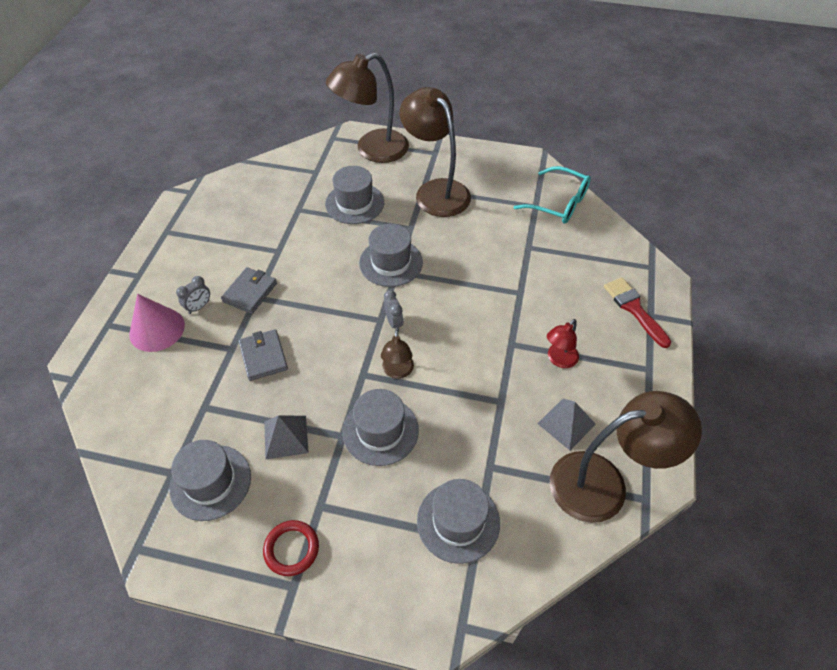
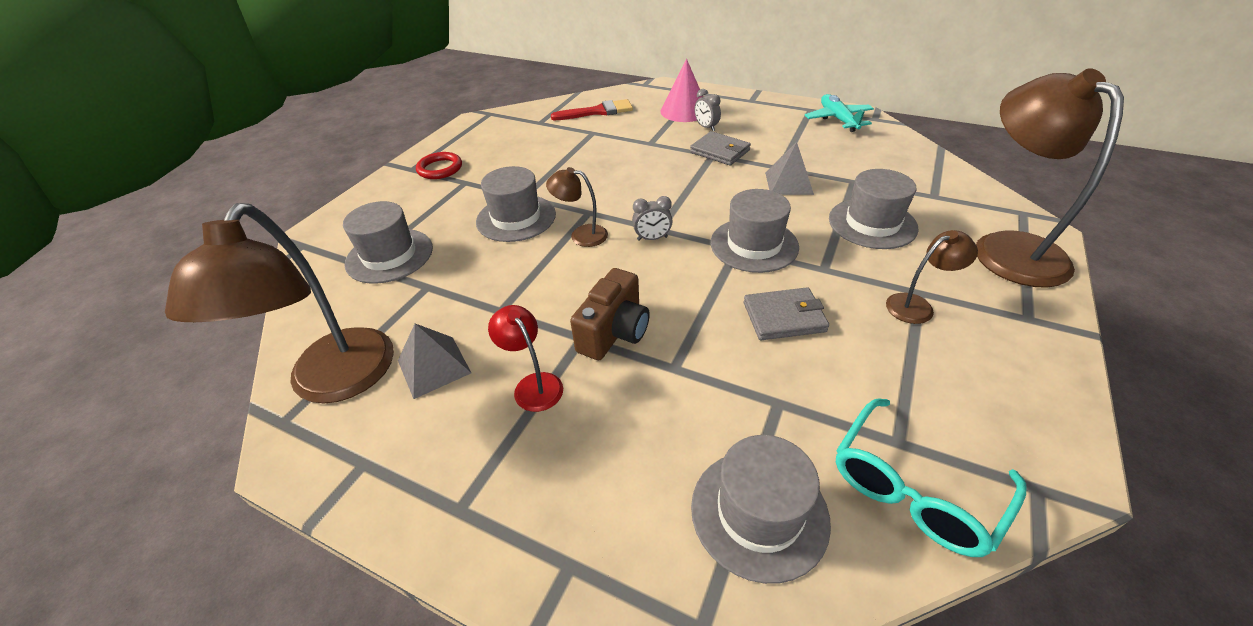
camera: 105 degrees right, 10 degrees down
grey hat [170,440,251,521] -> grey hat moved to [691,435,831,584]
grey wallet [239,329,288,381] -> grey wallet moved to [744,287,829,340]
grey pyramid [264,415,309,459] -> grey pyramid moved to [765,142,814,195]
brown lamp [400,87,471,217] -> brown lamp [886,230,978,324], size x0.47
red brush [604,277,671,348] -> red brush moved to [551,99,633,120]
none -> brown camera [570,268,650,360]
none -> turquoise plane [805,94,874,132]

